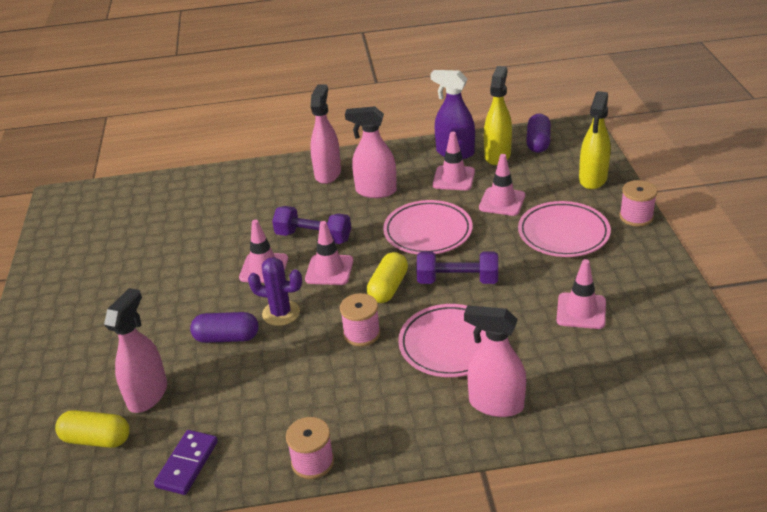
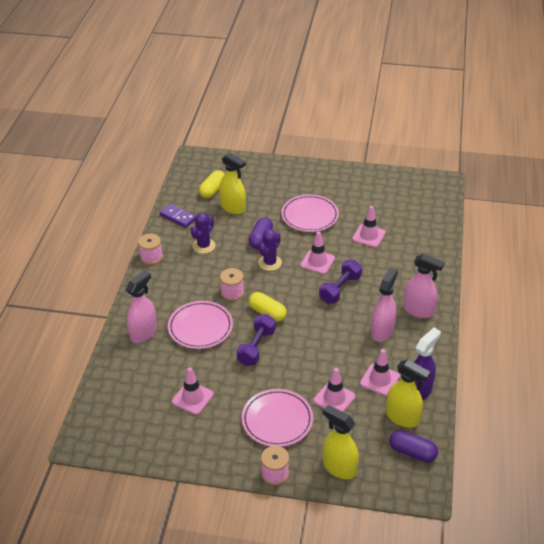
camera: 105 degrees right, 5 degrees up
pink spray bottle [104,288,167,413] -> yellow spray bottle [219,153,246,214]
pink traffic cone [305,221,353,285] -> pink traffic cone moved to [352,206,386,247]
pink plate [383,200,473,254] -> pink plate moved to [281,194,339,232]
none -> purple cactus [191,212,216,254]

